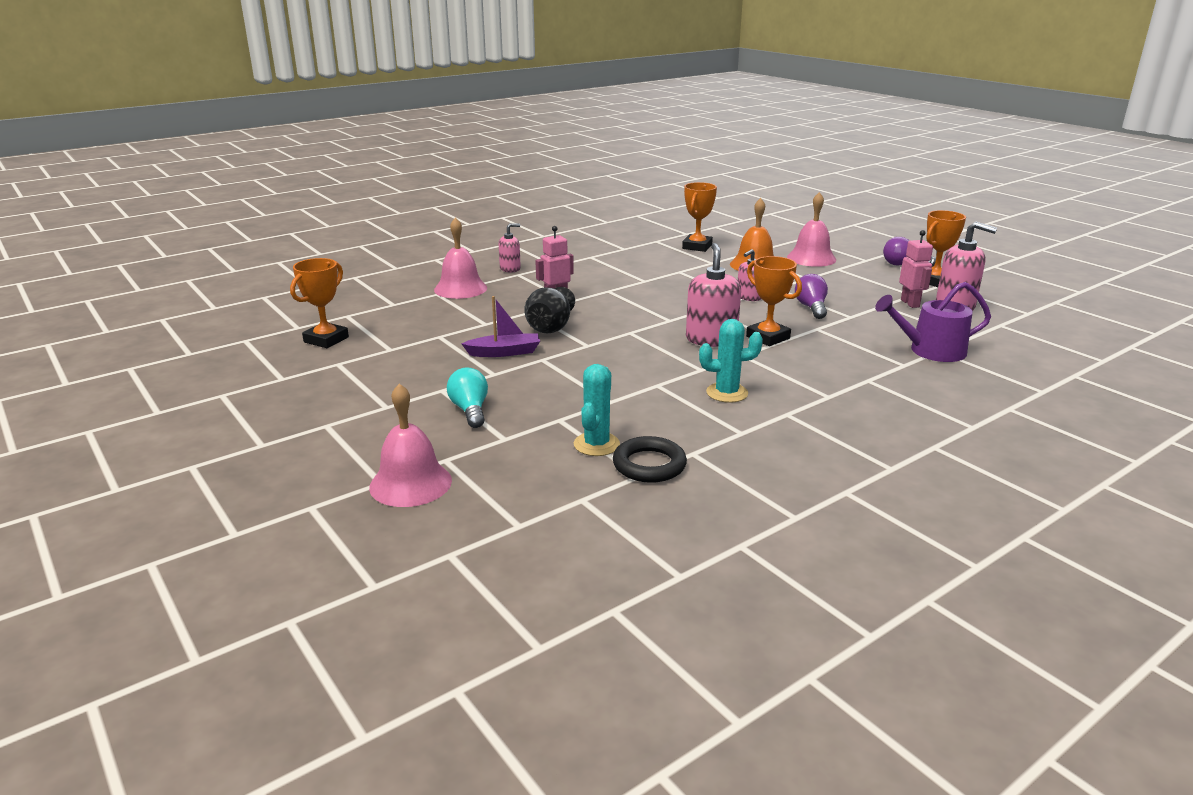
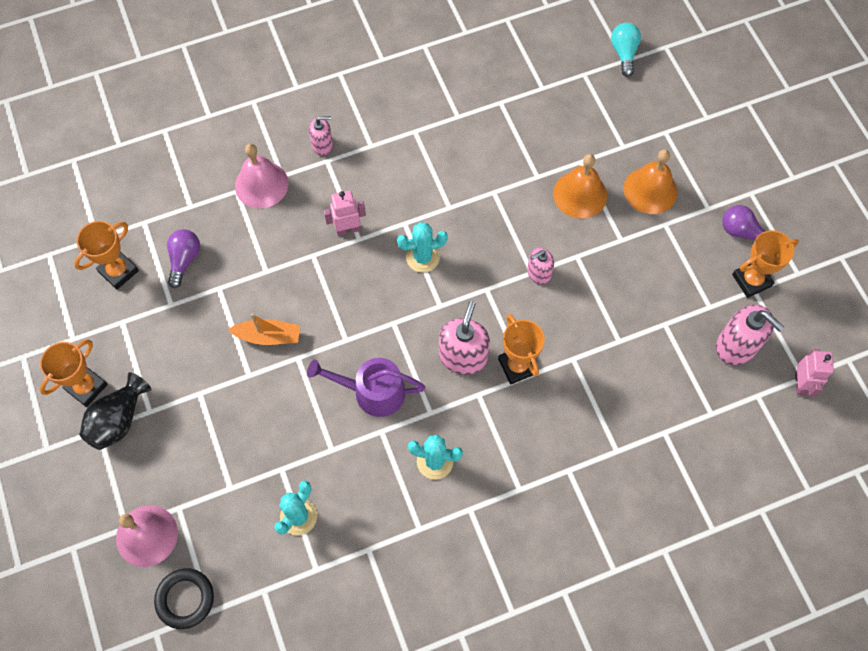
camera: 15 degrees right, 40 degrees up
turquoise light bulb [447,367,488,428] -> turquoise light bulb moved to [611,23,641,77]
purple boat [461,296,540,357] -> orange boat [228,314,300,345]
black vase [524,287,575,334] -> black vase moved to [79,372,151,450]
black ring [613,436,687,483] -> black ring moved to [154,568,214,629]
orange trophy [682,182,717,252] -> orange trophy moved to [40,339,108,407]
pink bell [787,192,836,267] -> orange bell [623,149,678,214]
purple light bulb [795,274,828,319] -> purple light bulb moved to [167,229,200,288]
purple watering can [875,282,991,362] -> purple watering can moved to [307,358,425,417]
pink robot [899,230,933,308] -> pink robot moved to [795,349,834,397]
none -> turquoise cactus [397,222,448,273]

